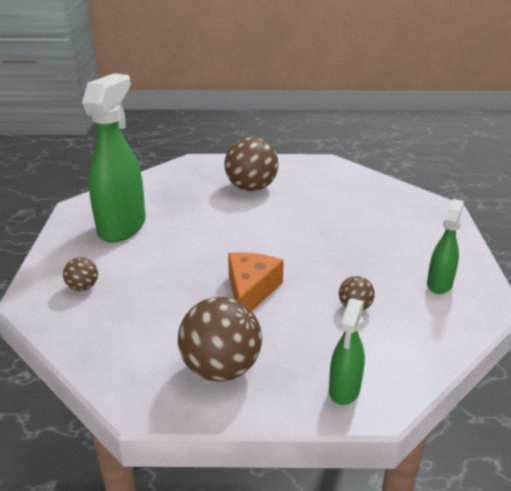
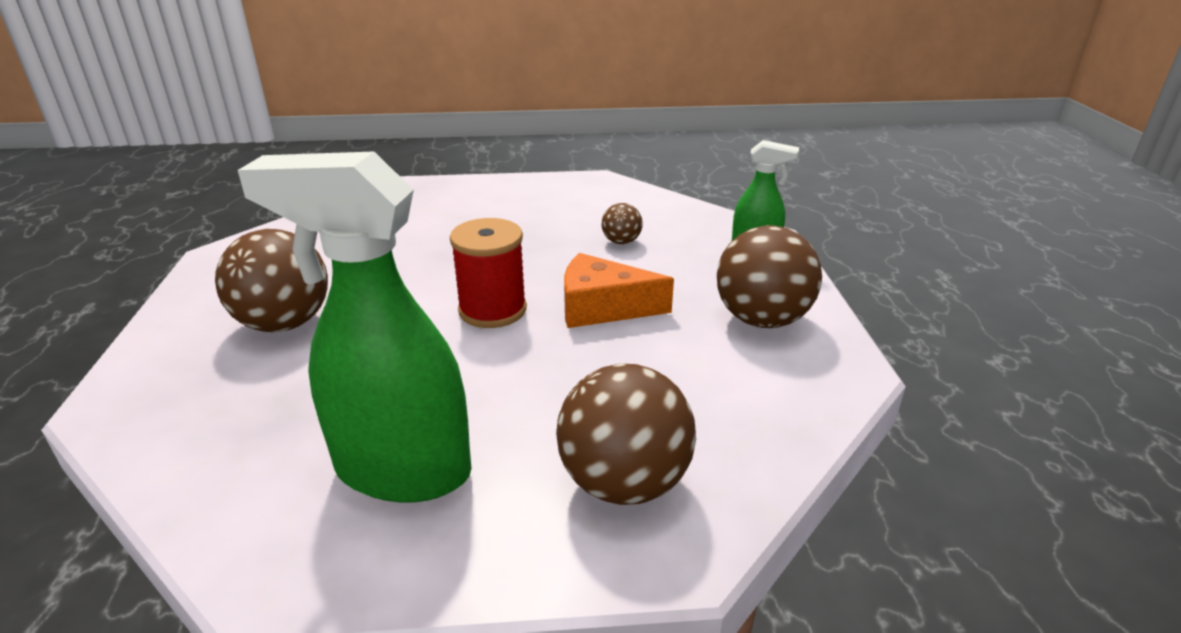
camera: 95 degrees left, 0 degrees up
brown ball [63,257,98,291] -> brown ball [556,364,696,505], size x2.04
green spray bottle [427,199,464,294] -> none
none -> red spool [450,218,527,328]

